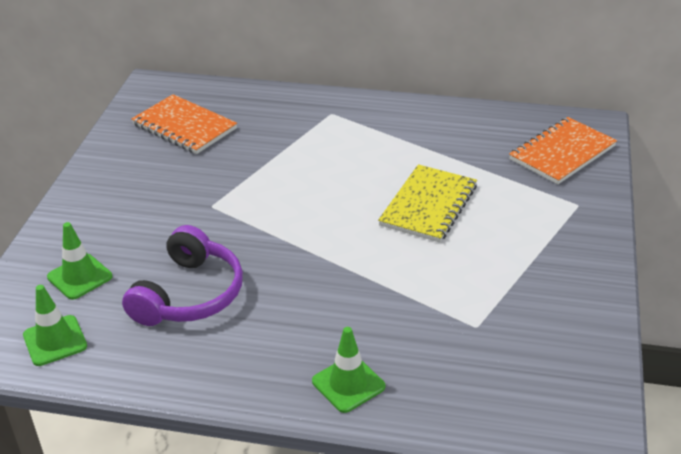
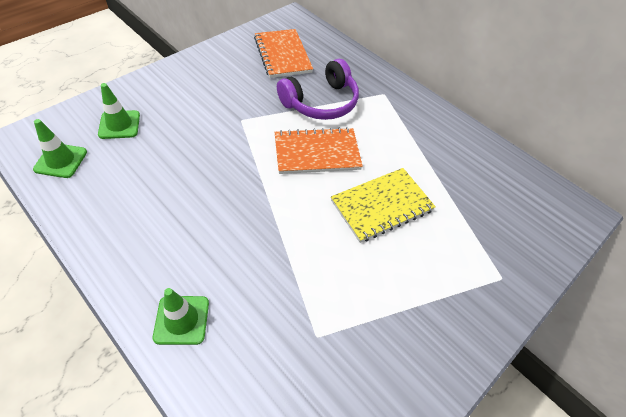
camera: 30 degrees right, 15 degrees up
purple headphones [122,225,243,326] -> purple headphones moved to [277,59,359,120]
orange notebook [509,117,617,184] -> orange notebook moved to [275,127,363,174]

